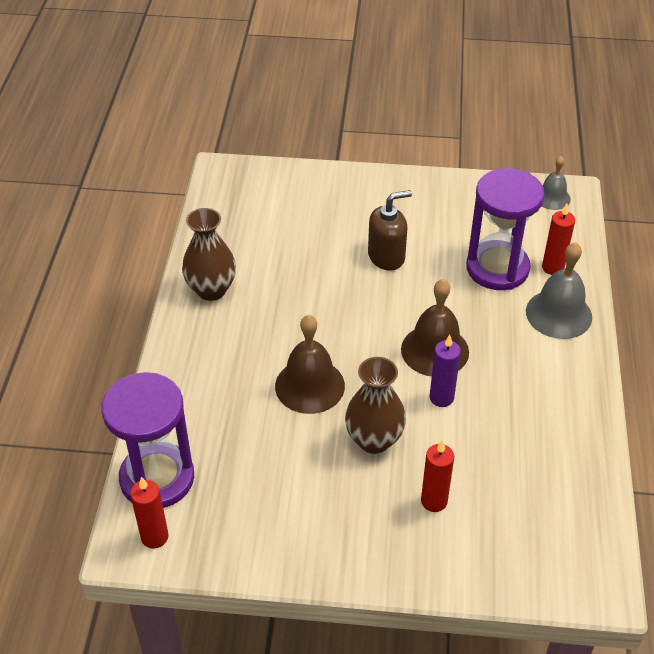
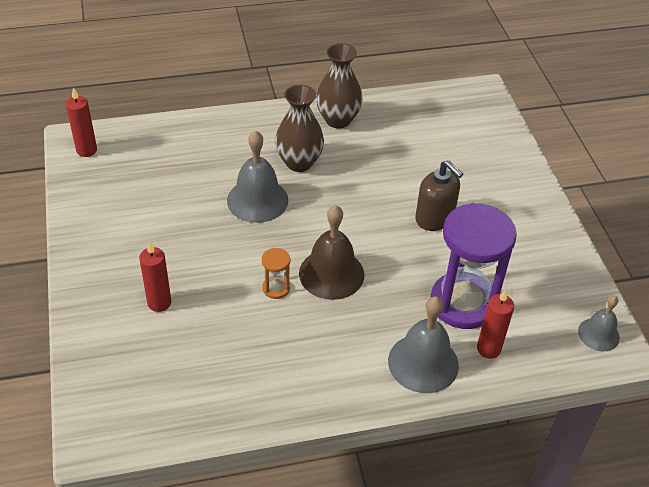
camera: 70 degrees right, 0 degrees up
purple hourglass [102,372,194,508] -> none
brown bell [275,315,345,414] -> grey bell [227,130,288,223]
brown vase [345,357,406,454] -> brown vase moved to [275,85,324,172]
purple candle [430,335,461,407] -> orange hourglass [262,248,290,299]

